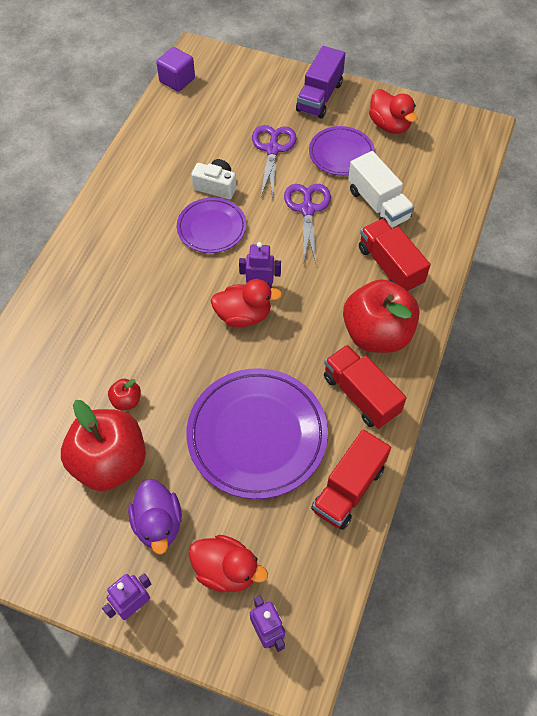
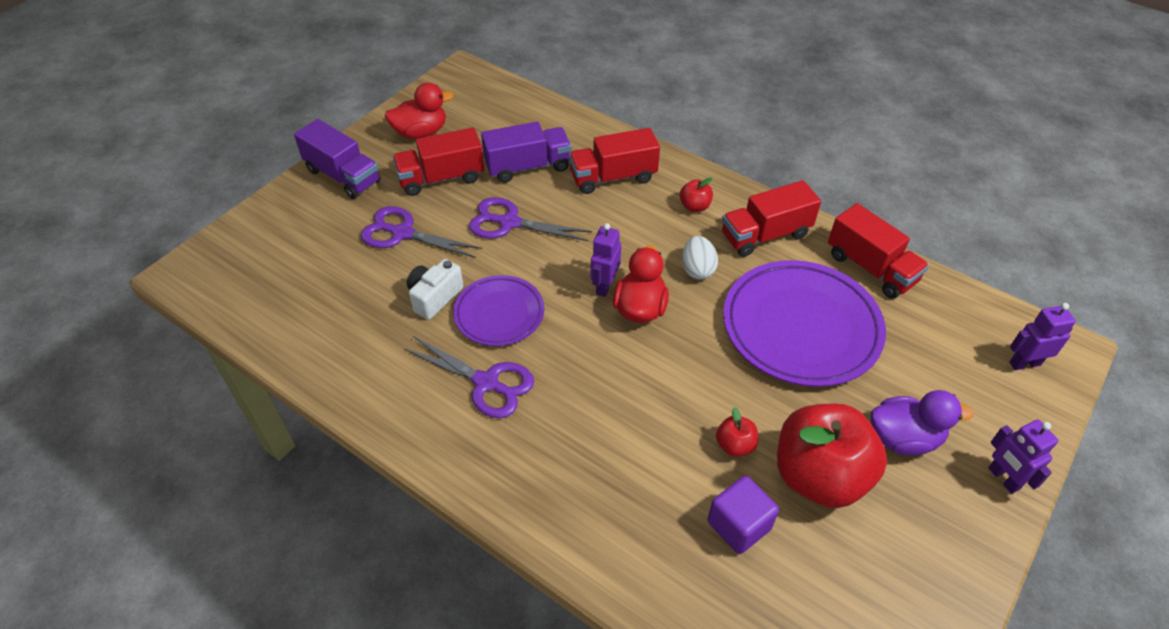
camera: 75 degrees left, 10 degrees down
purple cube [156,47,195,92] -> purple cube moved to [708,476,779,554]
red duck [189,535,268,593] -> none
purple plate [309,126,375,176] -> red truck [393,127,485,196]
red apple [343,279,420,353] -> red apple [680,177,713,212], size x0.42
white truck [348,151,414,228] -> purple truck [481,122,571,183]
none -> purple scissors [403,336,534,418]
none -> white egg [682,236,718,280]

